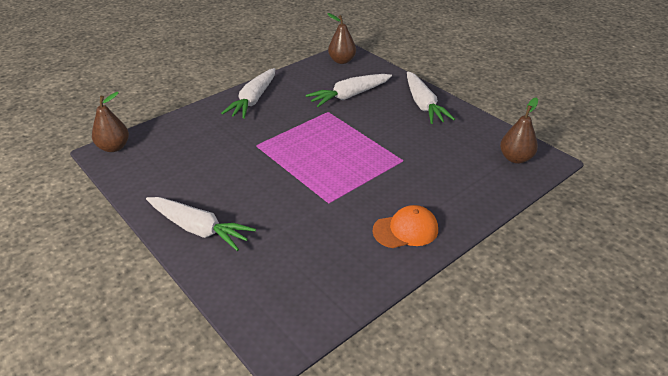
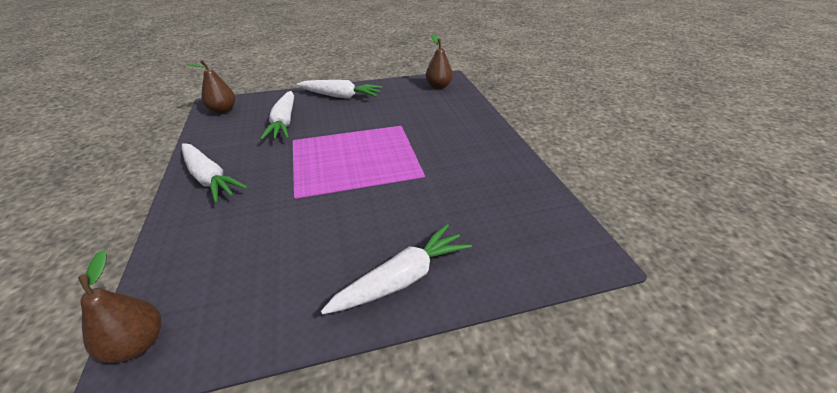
camera: 65 degrees left, 0 degrees up
orange cap [372,205,438,248] -> none

